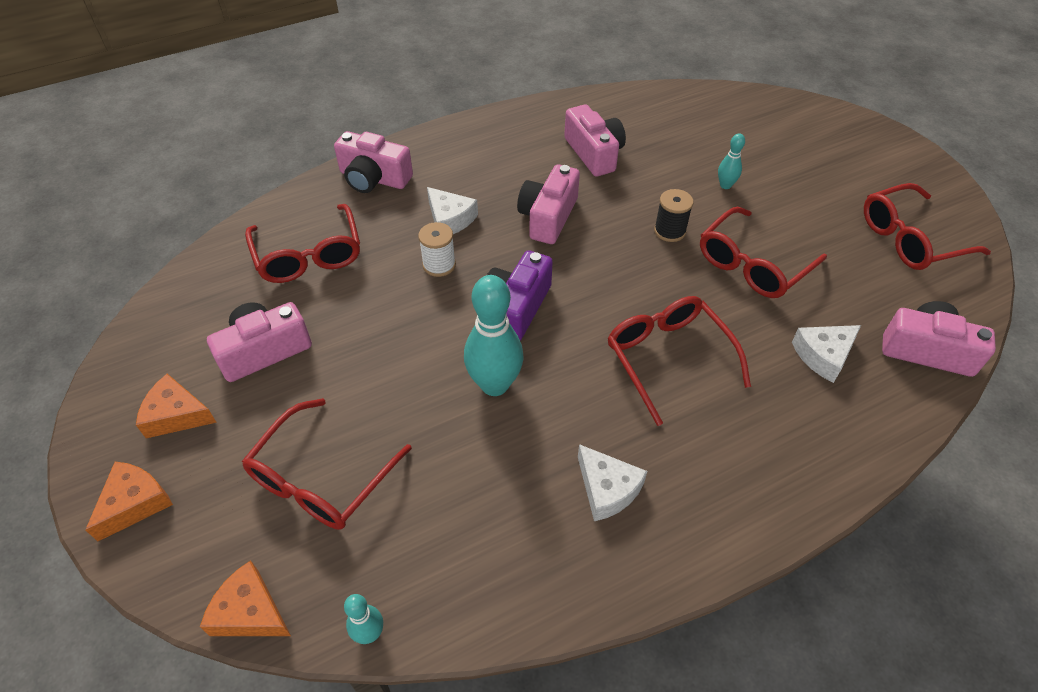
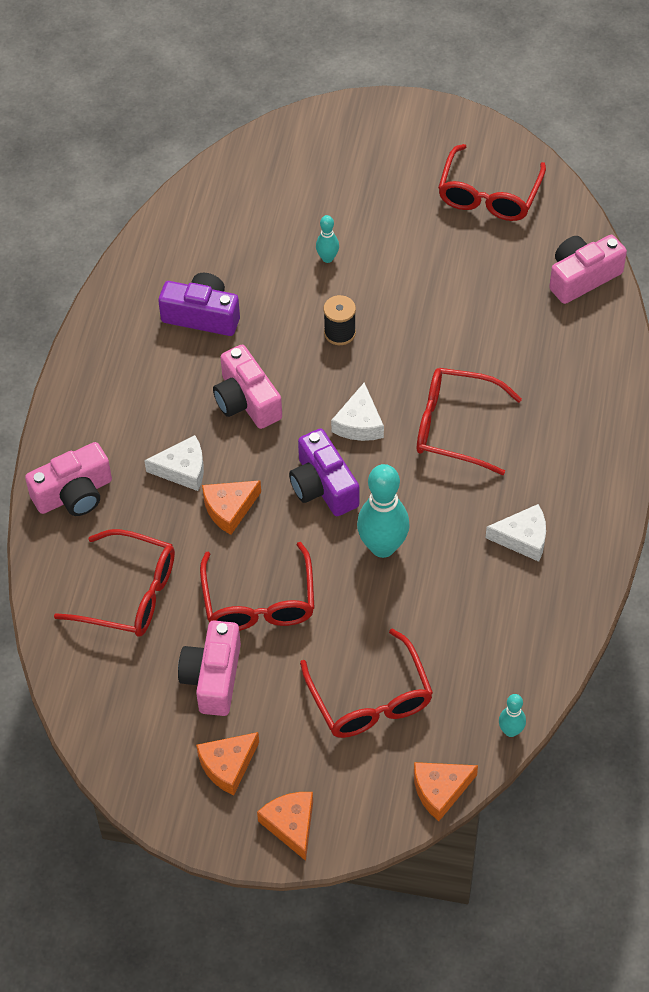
camera: 50 degrees left, 5 degrees up
white spool [418,222,456,277] -> orange cheese [202,480,261,535]
pink camera [564,104,626,177] -> purple camera [158,273,240,336]
red glasses [700,207,827,298] -> red glasses moved to [200,542,315,631]
white cheese [792,325,861,383] -> white cheese moved to [331,382,384,441]

